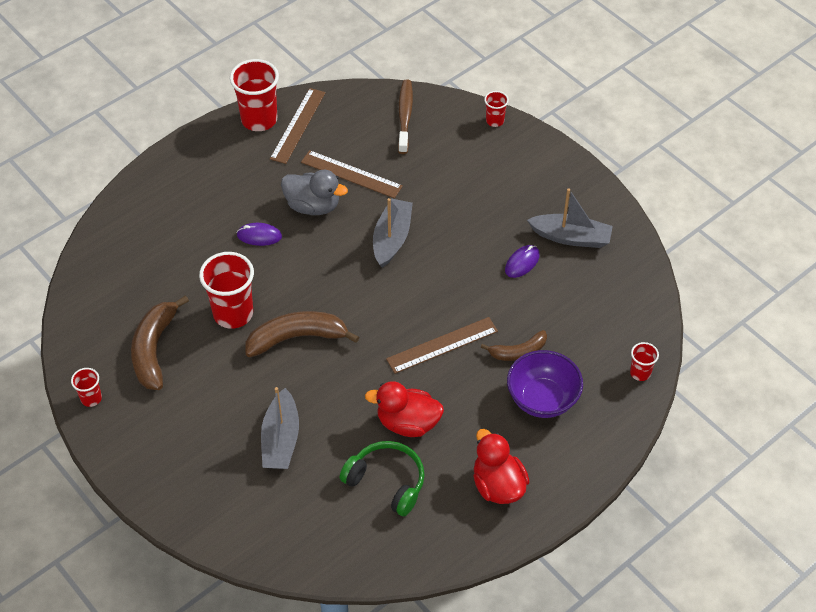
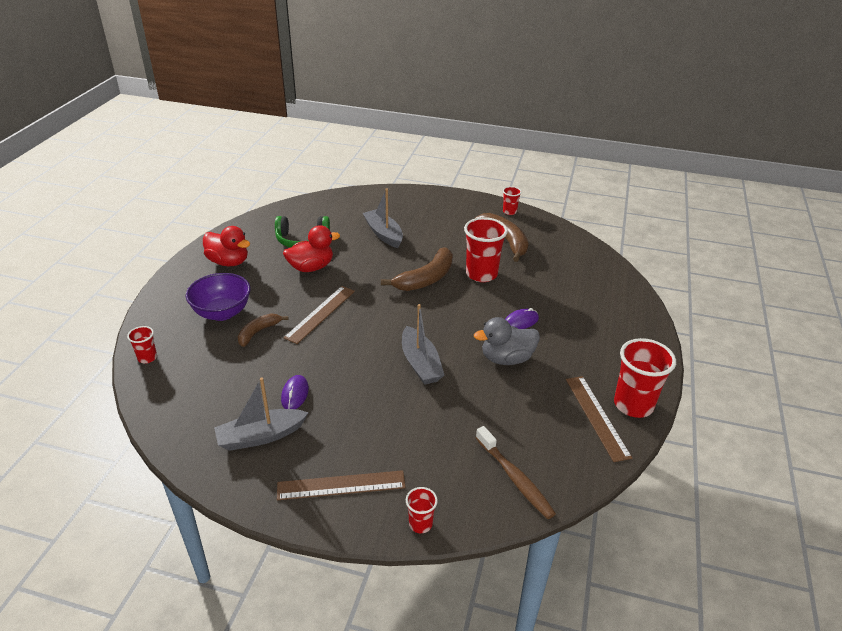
camera: 145 degrees right, 15 degrees down
brown ruler [301,150,403,198] -> brown ruler moved to [277,470,406,500]

